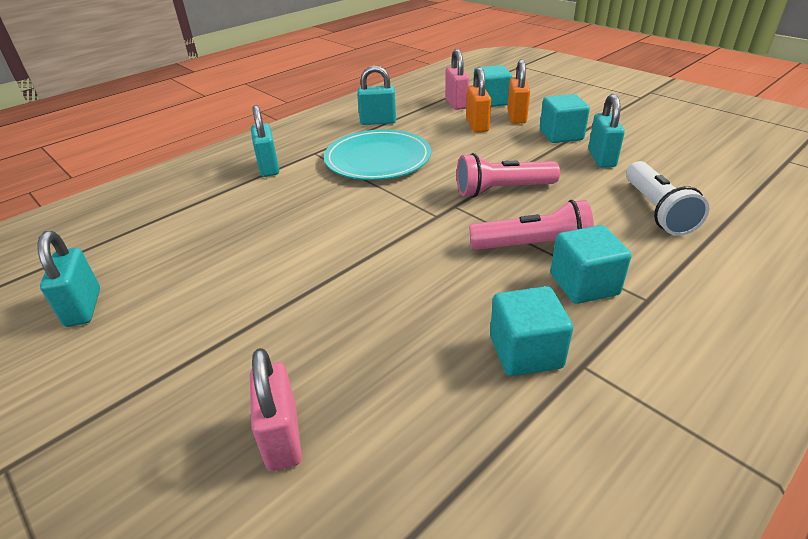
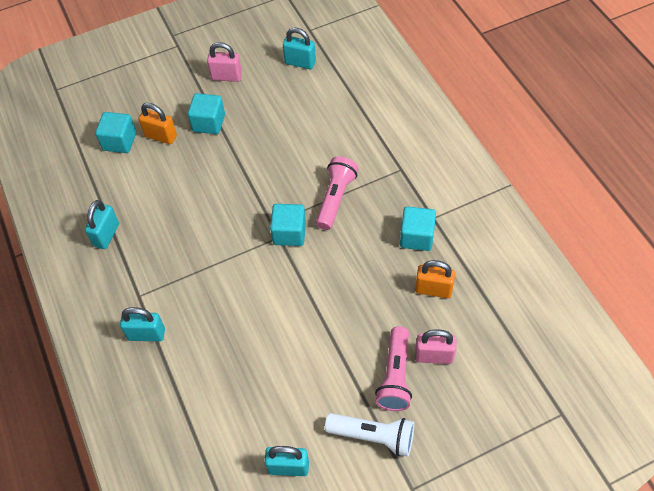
camera: 70 degrees left, 20 degrees up
turquoise plate [324,129,431,180] -> none
pink padlock [445,49,469,110] -> pink padlock moved to [207,42,242,82]
pink flashlight [457,153,560,197] -> pink flashlight moved to [375,326,412,411]
orange padlock [466,67,491,133] -> orange padlock moved to [415,260,455,298]
turquoise cube [550,225,632,304] -> turquoise cube moved to [270,204,306,246]
turquoise padlock [588,94,625,168] -> turquoise padlock moved to [283,28,316,69]
white flashlight [626,161,709,236] -> white flashlight moved to [325,413,414,457]

